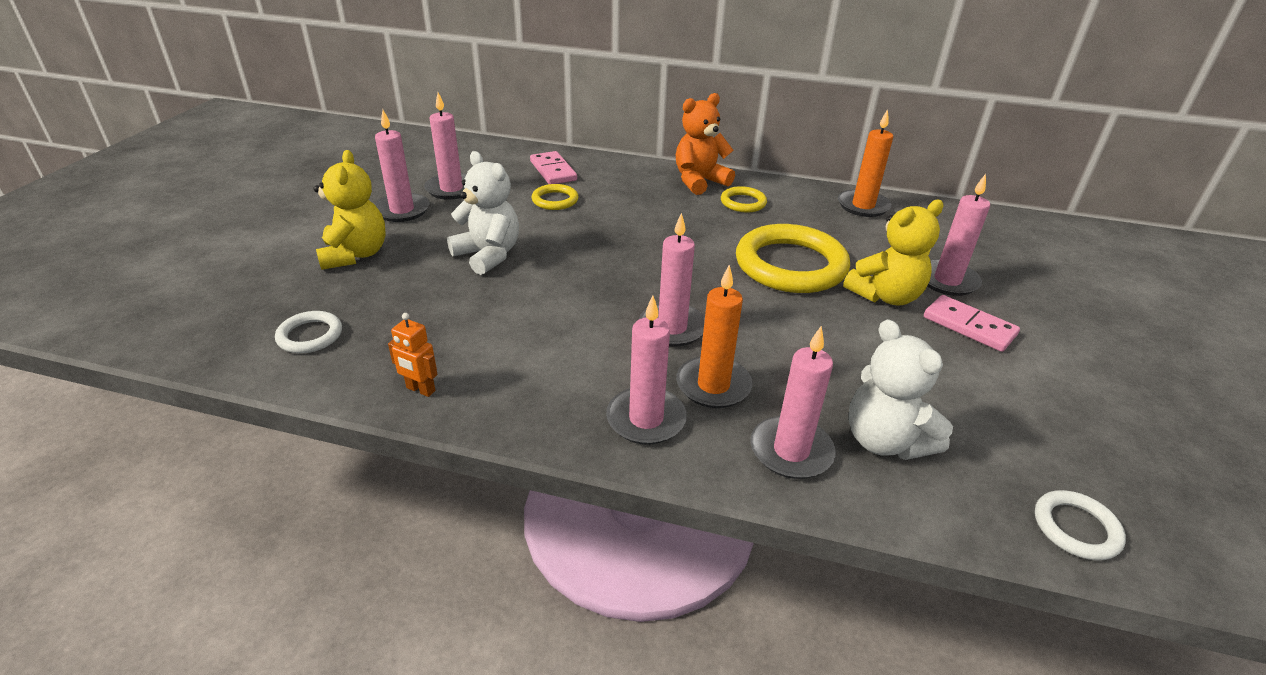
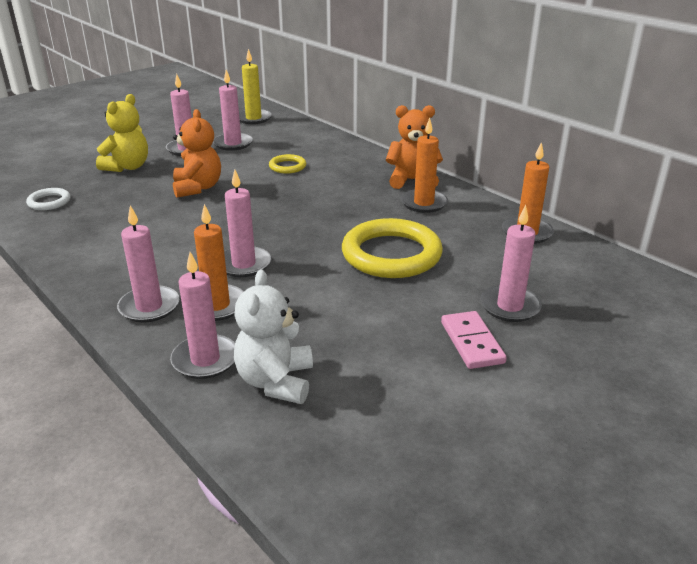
camera: 35 degrees right, 5 degrees down
orange robot [388,313,437,397] -> none
white teddy bear [447,151,519,275] -> orange teddy bear [173,109,221,198]
pink domino [530,151,577,184] -> none
yellow ring [721,186,767,213] -> orange candle [401,118,448,213]
yellow teddy bear [843,200,943,305] -> none
white ring [1035,490,1126,560] -> none
none -> yellow candle [239,49,272,124]

